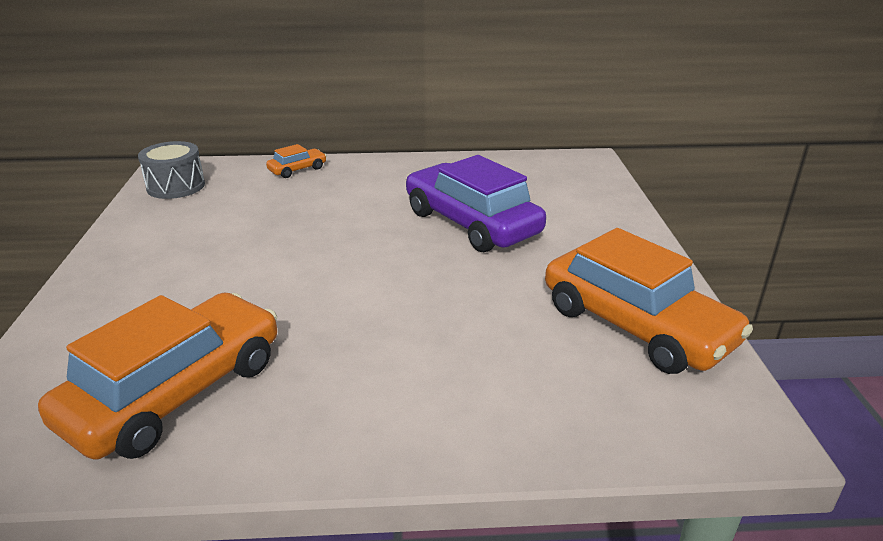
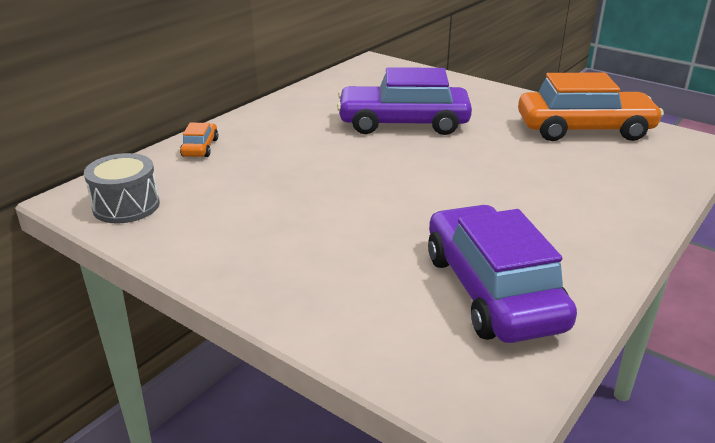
camera: 50 degrees left, 0 degrees up
orange car [38,293,277,460] -> purple car [428,205,577,343]

